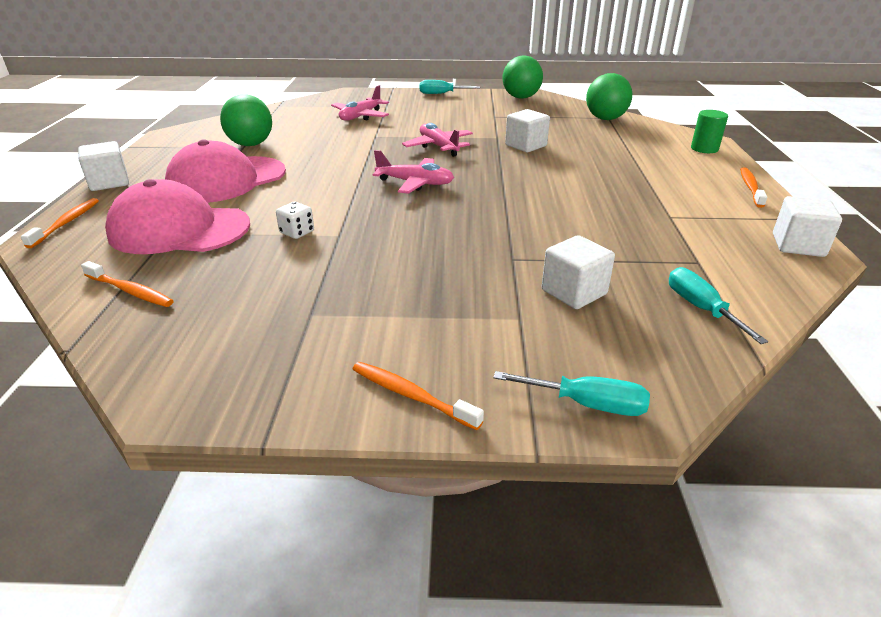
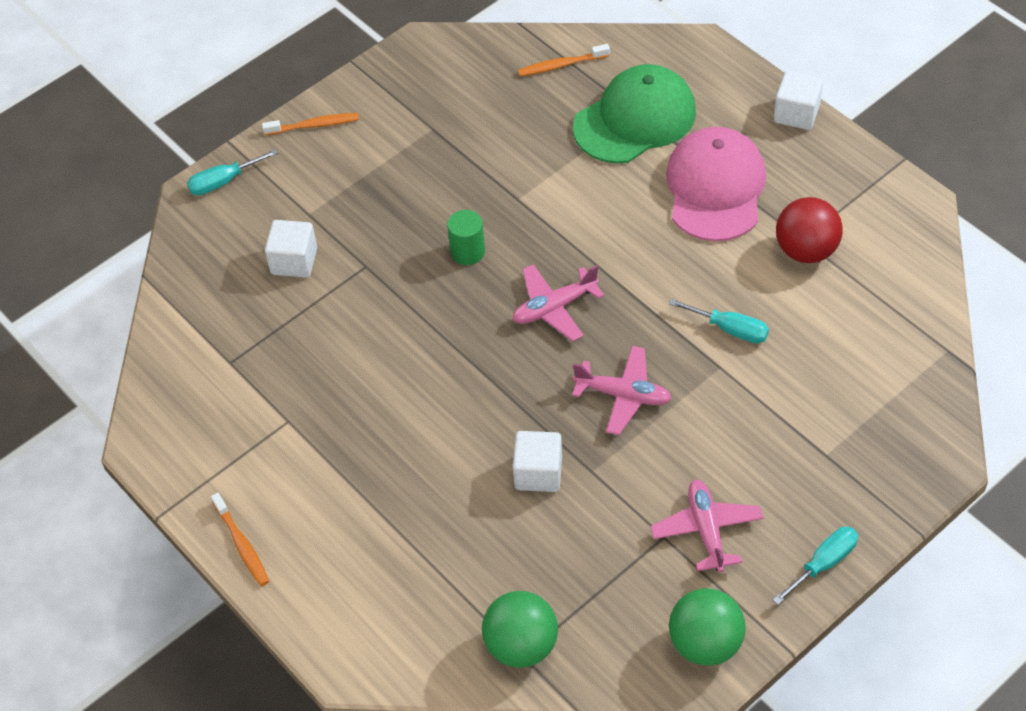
camera: 140 degrees right, 20 degrees up
orange toothbrush [21,198,99,248] -> none
pink cap [105,179,250,254] -> green cap [573,64,696,164]
green ball [220,94,272,146] -> red ball [776,197,843,263]
white dice [276,202,314,239] -> none
pink plane [331,85,389,120] -> pink plane moved to [650,480,763,572]
turquoise screwdriver [669,267,768,344] -> turquoise screwdriver moved to [669,298,769,343]
green cylinder [691,110,728,153] -> green cylinder moved to [447,210,485,265]
white cube [773,196,842,257] -> none

